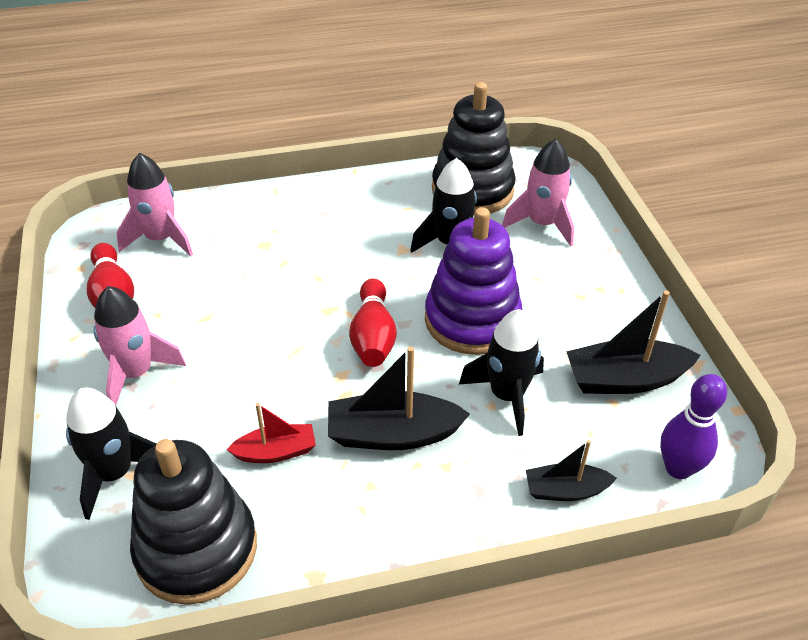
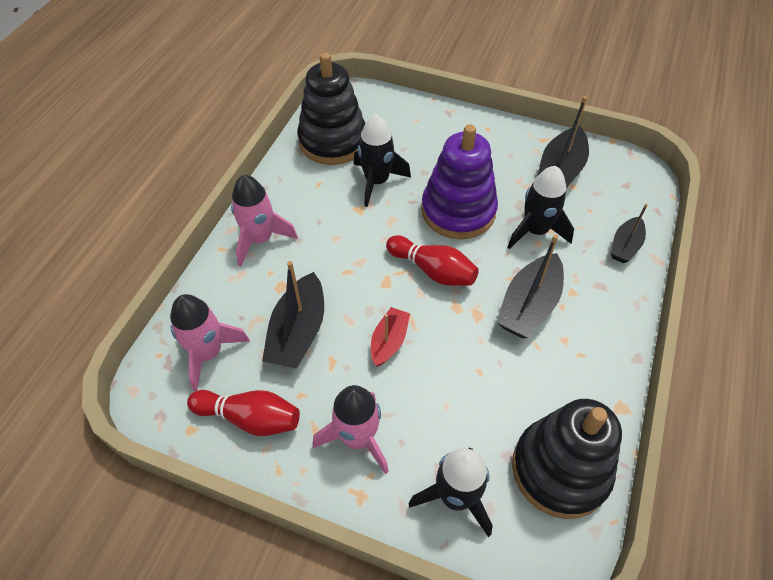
camera: 55 degrees left, 10 degrees up
red boat [226,403,316,463] -> red boat moved to [371,307,410,366]
pink rocket [502,139,574,247] -> pink rocket moved to [231,175,298,267]
purple bowling pin [660,374,727,479] -> none
none -> black boat [262,261,324,369]

